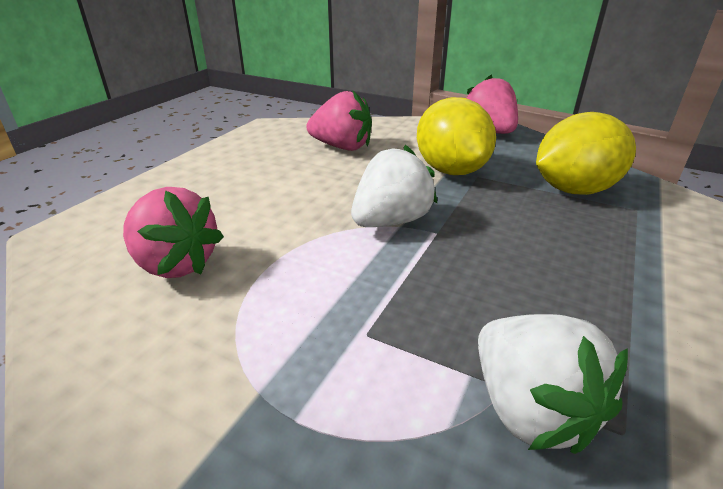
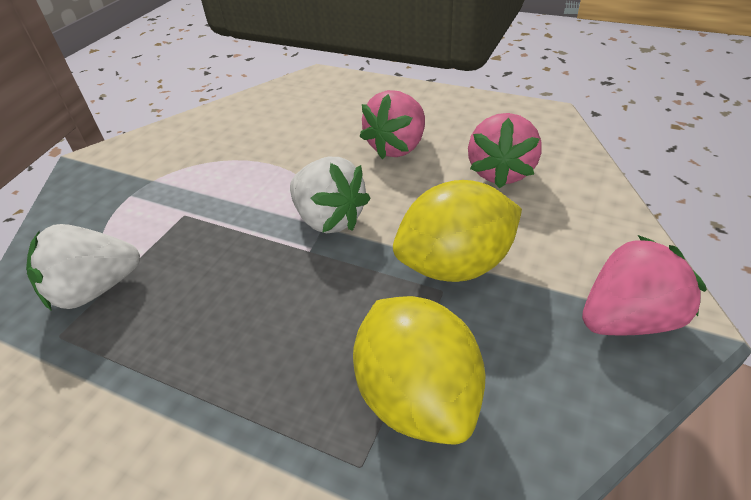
camera: 90 degrees right, 10 degrees up
pink strawberry [123,187,224,278] -> pink strawberry moved to [360,90,425,159]

